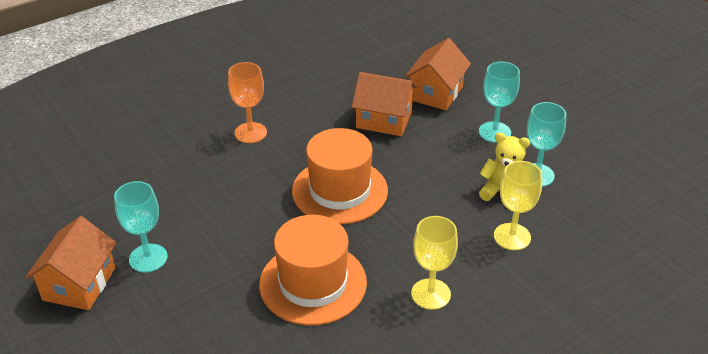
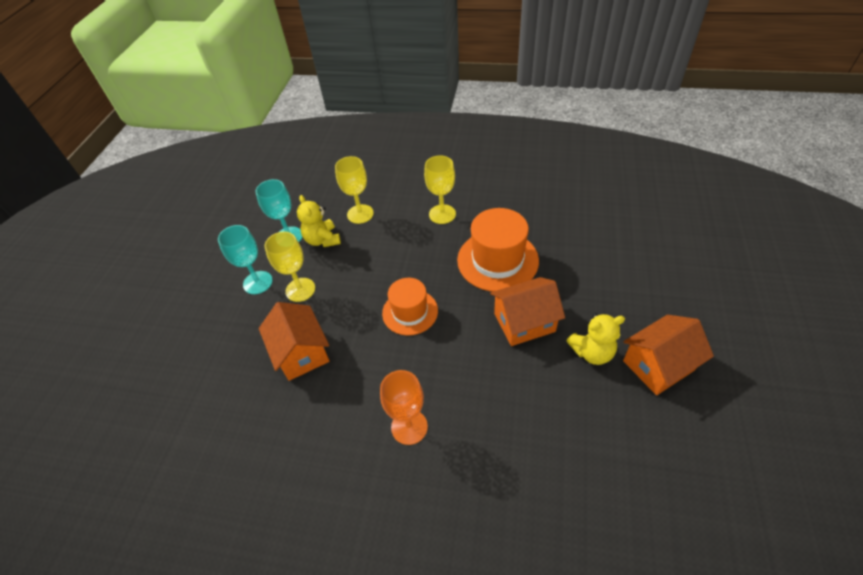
camera: 130 degrees left, 10 degrees up
turquoise goblet [114,181,168,272] -> yellow teddy bear [566,313,625,365]
orange hat [292,128,388,224] -> orange hat [382,278,438,335], size x0.65
orange house [405,38,471,110] -> orange house moved to [490,277,565,346]
none -> yellow goblet [265,232,315,302]

